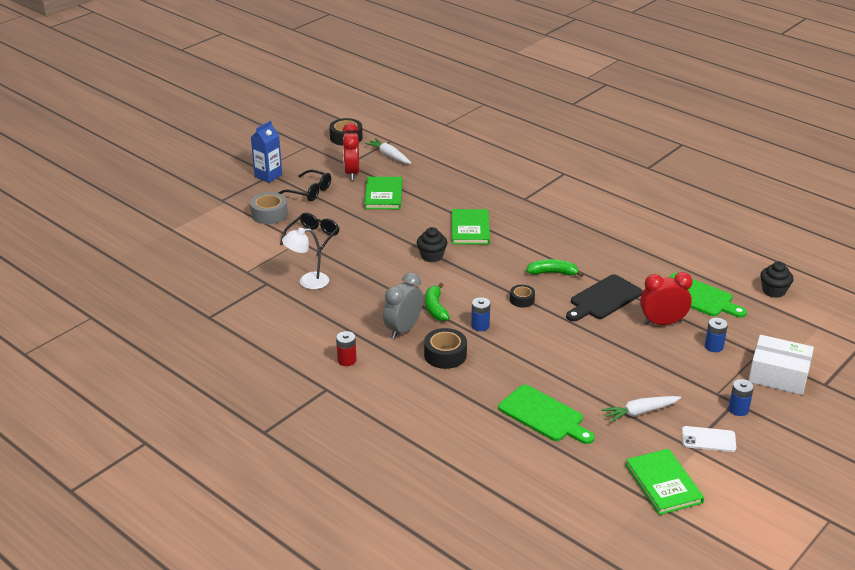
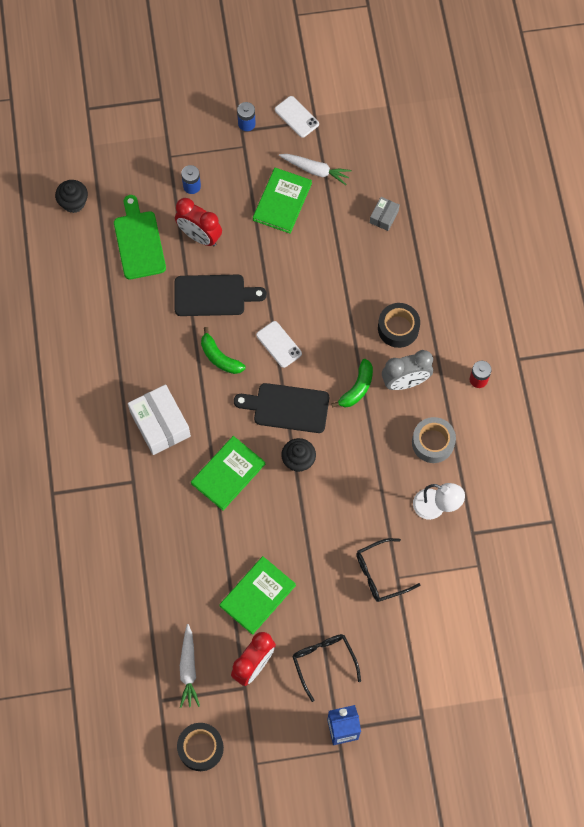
camera: 140 degrees left, 35 degrees up
grey tape [250,192,288,224] -> grey tape moved to [412,417,456,463]
blue battery [471,297,490,331] -> none
green cutting board [498,385,595,444] -> grey box [370,197,400,231]
black tape [510,285,535,308] -> white phone [256,321,302,368]
green book [625,449,704,515] -> green book moved to [253,168,312,234]
white box [748,335,814,395] -> white box moved to [128,384,191,455]
none -> black cutting board [234,383,329,433]

